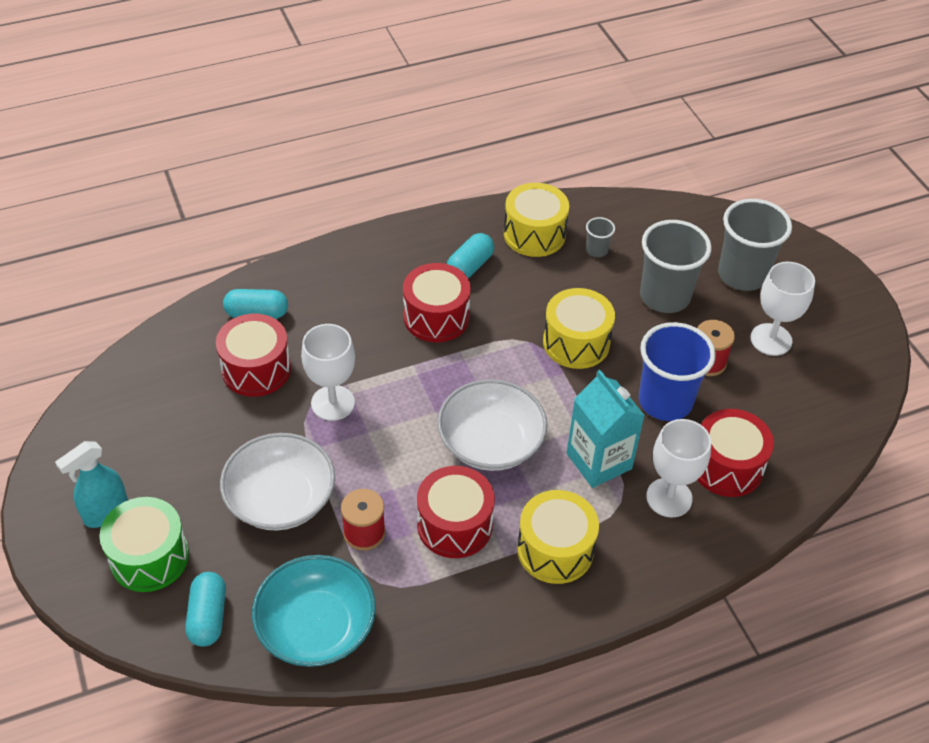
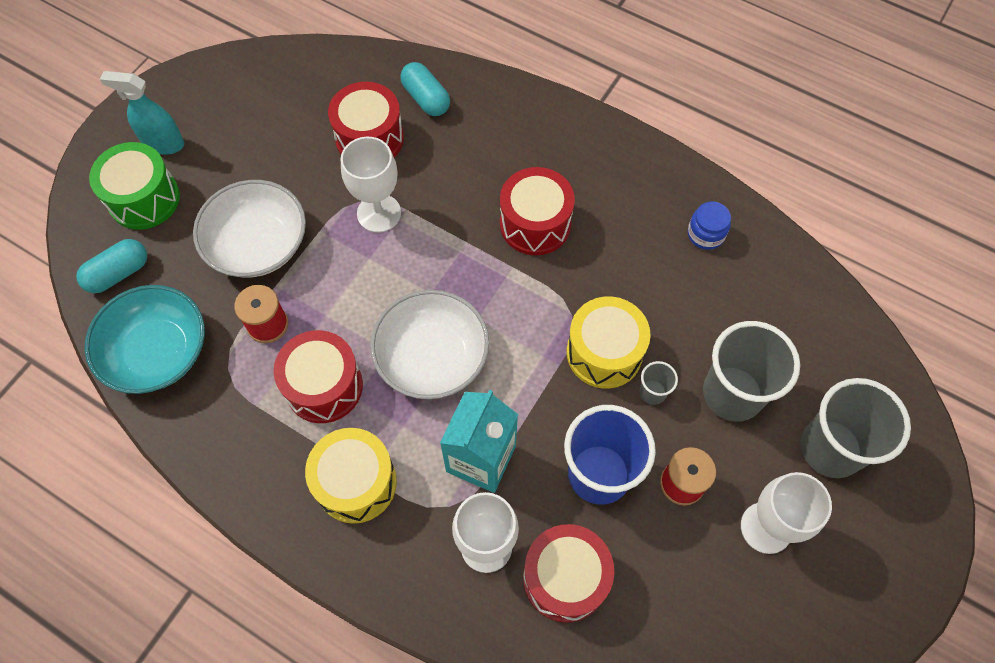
camera: 55 degrees right, 15 degrees up
turquoise capsule [447,233,494,279] -> none
yellow drum [504,183,569,257] -> blue jar [688,202,731,250]
grey cup [586,217,615,257] -> grey cup moved to [640,361,678,405]

